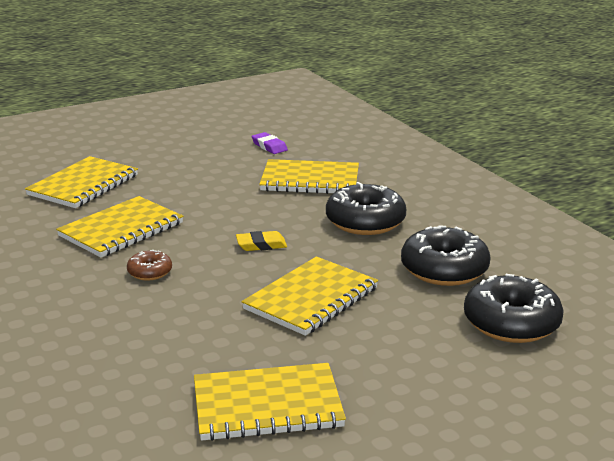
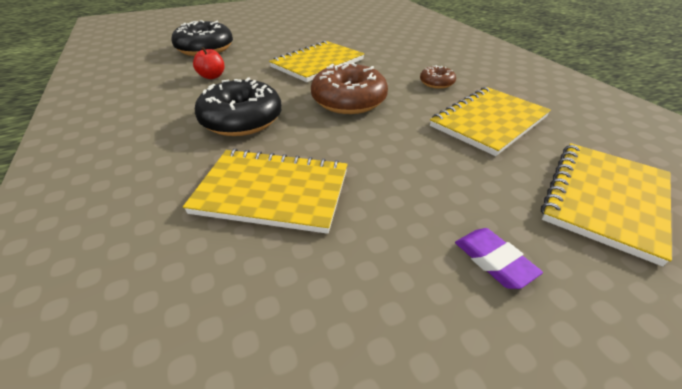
camera: 175 degrees left, 15 degrees up
yellow notebook [194,363,346,441] -> none
yellow eraser [236,231,287,251] -> brown donut [311,63,388,114]
purple eraser [252,132,288,154] -> purple eraser moved to [455,228,543,289]
black donut [401,225,491,286] -> red apple [193,47,225,79]

